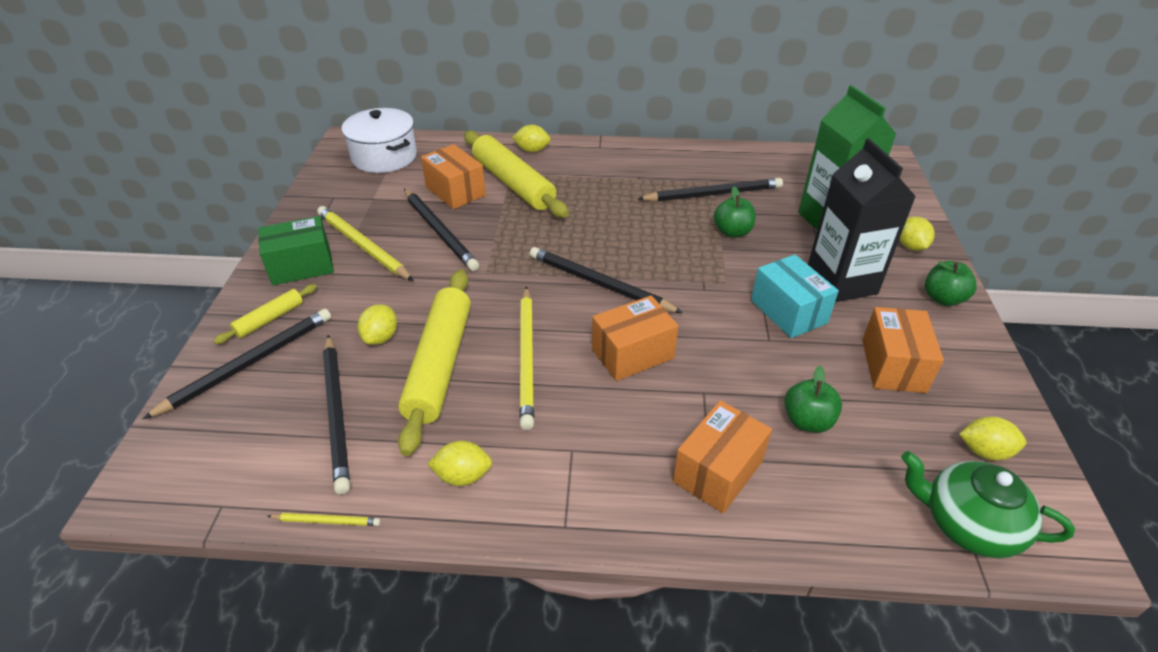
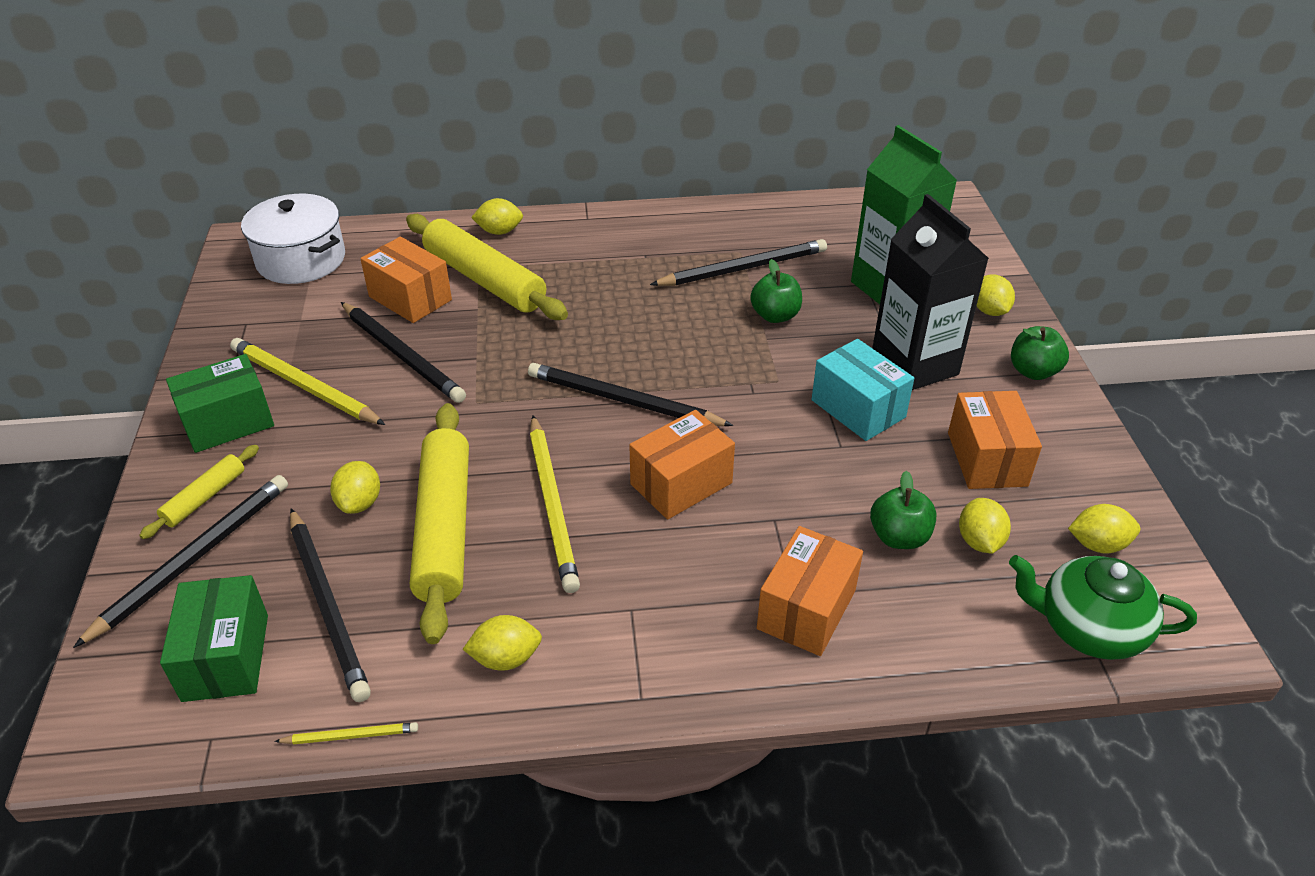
camera: 10 degrees left, 0 degrees up
none -> green box [160,575,268,702]
none -> yellow lemon [959,498,1011,554]

